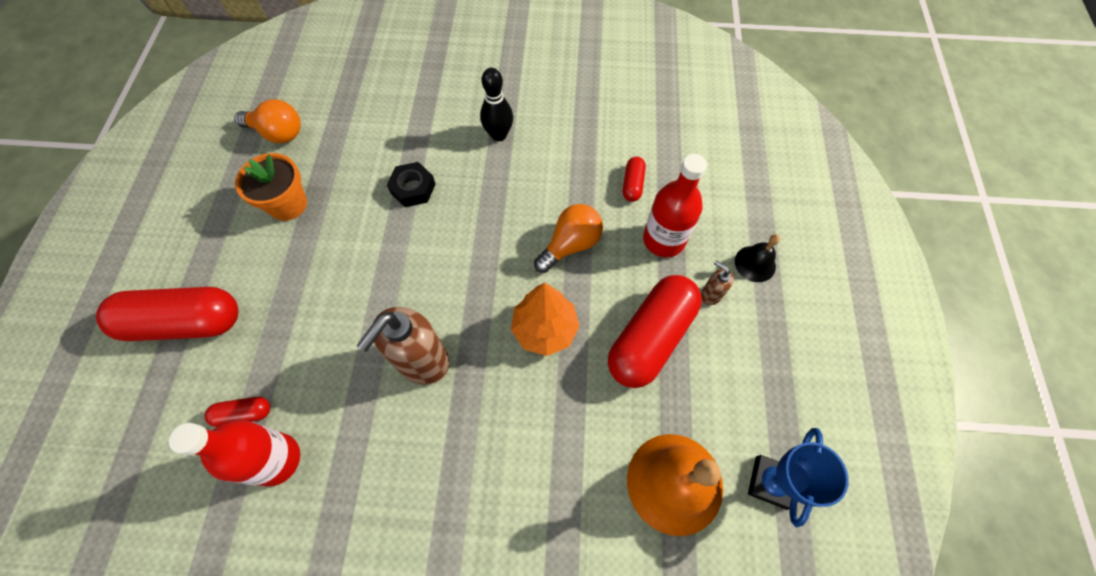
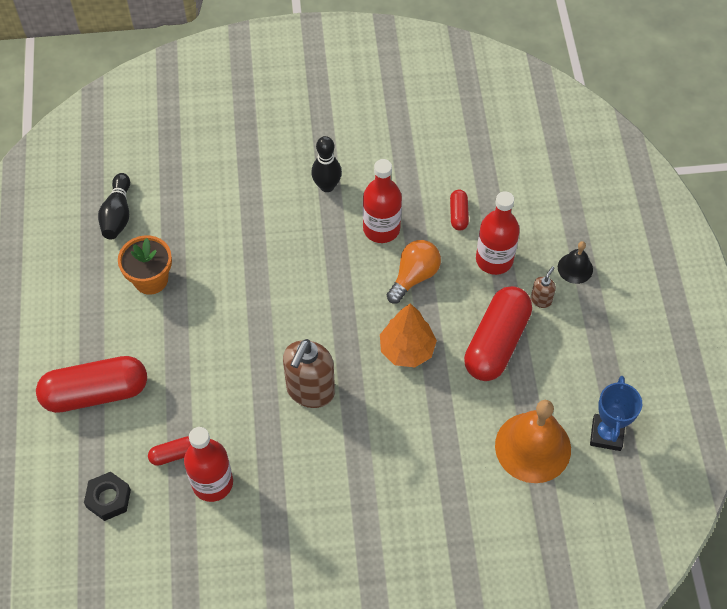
camera: 10 degrees left, 5 degrees down
orange light bulb [234,99,301,143] -> black bowling pin [98,173,130,239]
black nut [387,162,435,207] -> black nut moved to [84,472,131,521]
brown soap dispenser [701,261,734,305] -> brown soap dispenser turned 90 degrees clockwise [531,266,556,308]
none -> red bottle [363,159,402,243]

